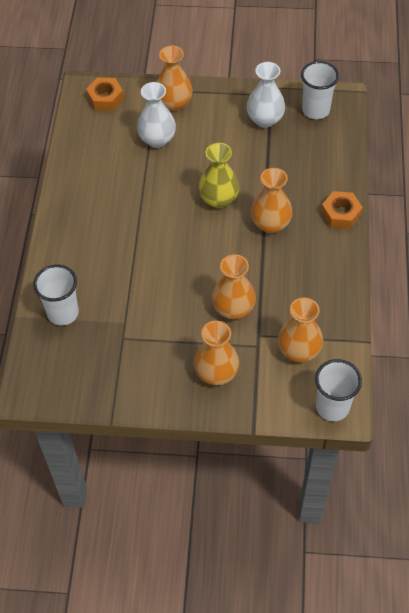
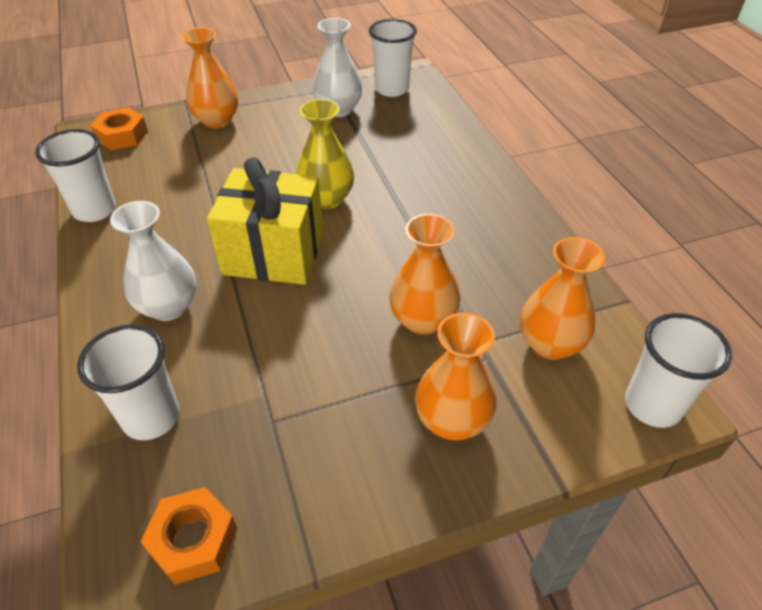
camera: 25 degrees left, 10 degrees down
white vase [137,82,176,148] -> white vase moved to [110,201,197,321]
orange vase [251,168,293,233] -> none
orange nut [321,191,363,229] -> orange nut moved to [140,487,237,585]
none -> white cup [35,129,116,222]
none -> yellow gift [207,158,323,285]

